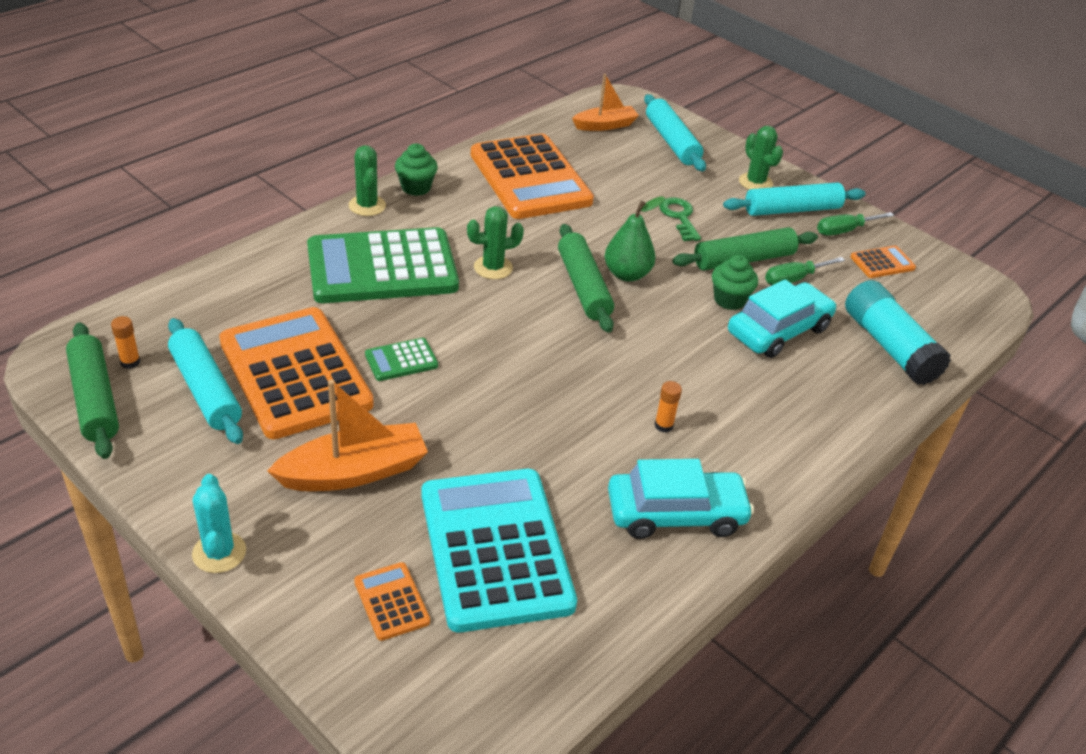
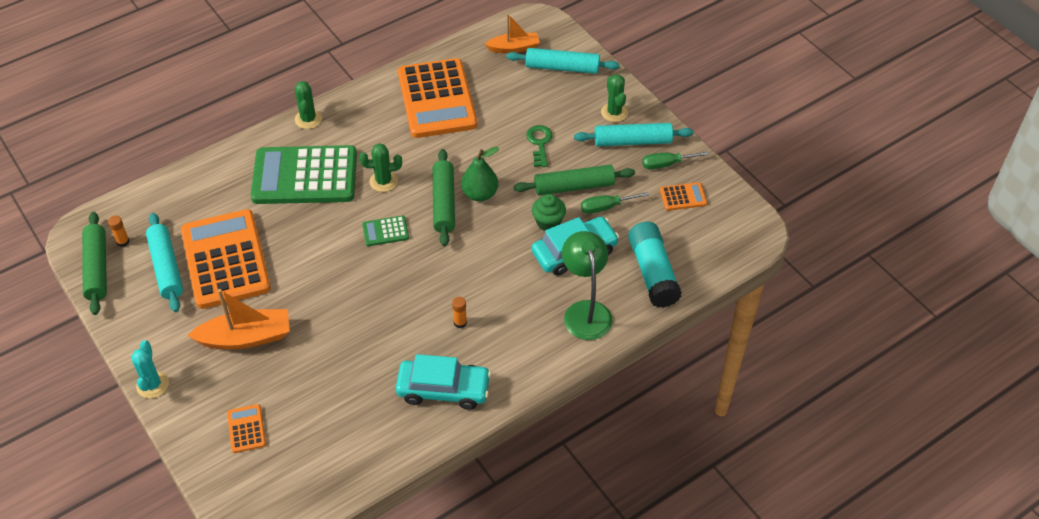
camera: 15 degrees right, 10 degrees up
green calculator [365,338,438,381] -> green calculator moved to [362,215,409,246]
green cupcake [395,144,438,196] -> none
turquoise calculator [422,469,577,632] -> none
turquoise rolling pin [644,94,706,171] -> turquoise rolling pin turned 75 degrees counterclockwise [506,48,620,74]
none -> green lamp [562,231,613,340]

